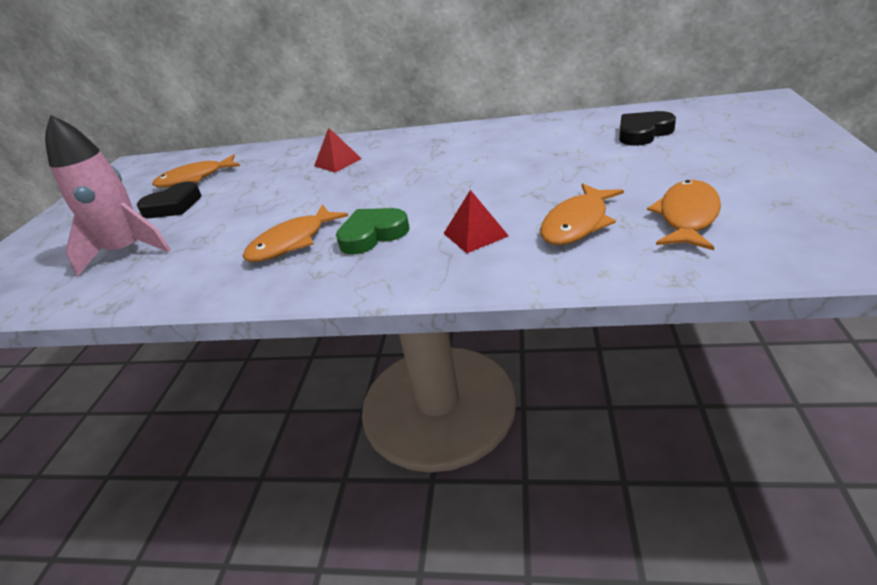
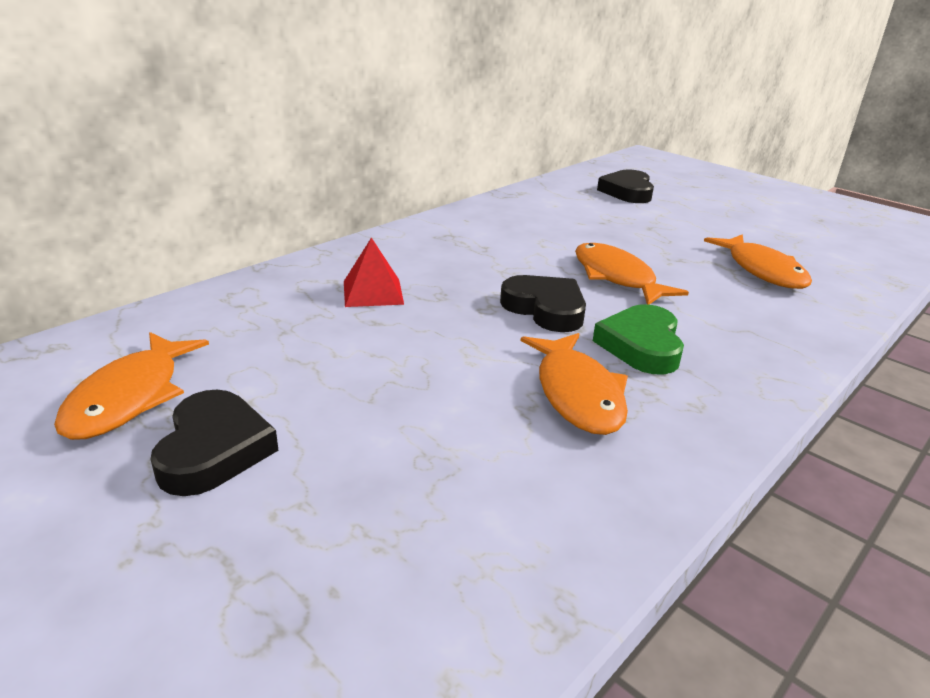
camera: 60 degrees left, 5 degrees down
pink rocket [45,115,171,276] -> none
red pyramid [443,190,509,253] -> none
orange fish [647,180,721,250] -> orange fish moved to [575,243,689,304]
none -> black heart [500,275,586,332]

